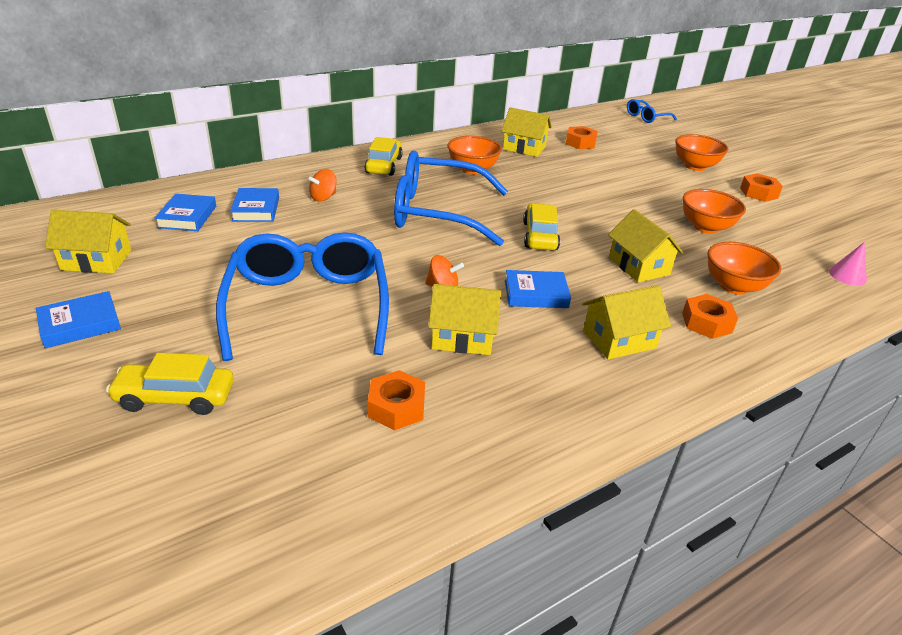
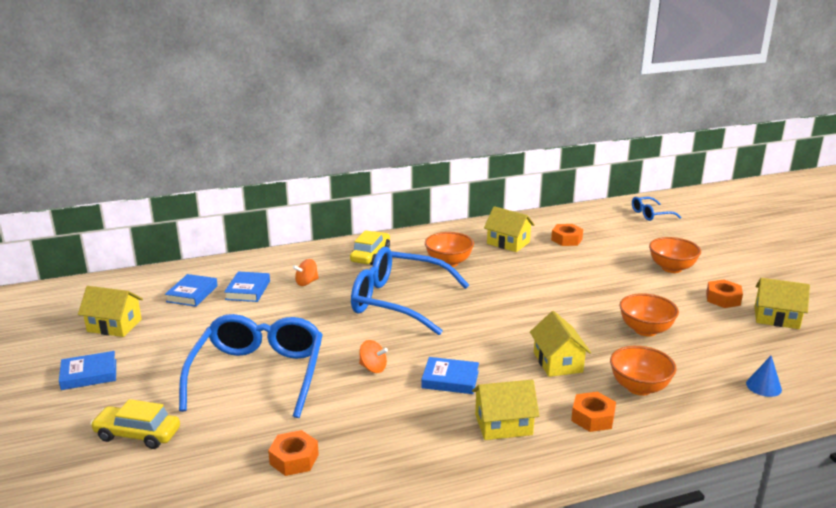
camera: 15 degrees right, 10 degrees down
yellow house [428,284,501,355] -> yellow house moved to [755,278,810,329]
yellow car [523,203,560,250] -> none
pink cone [829,242,867,286] -> blue cone [746,356,782,397]

